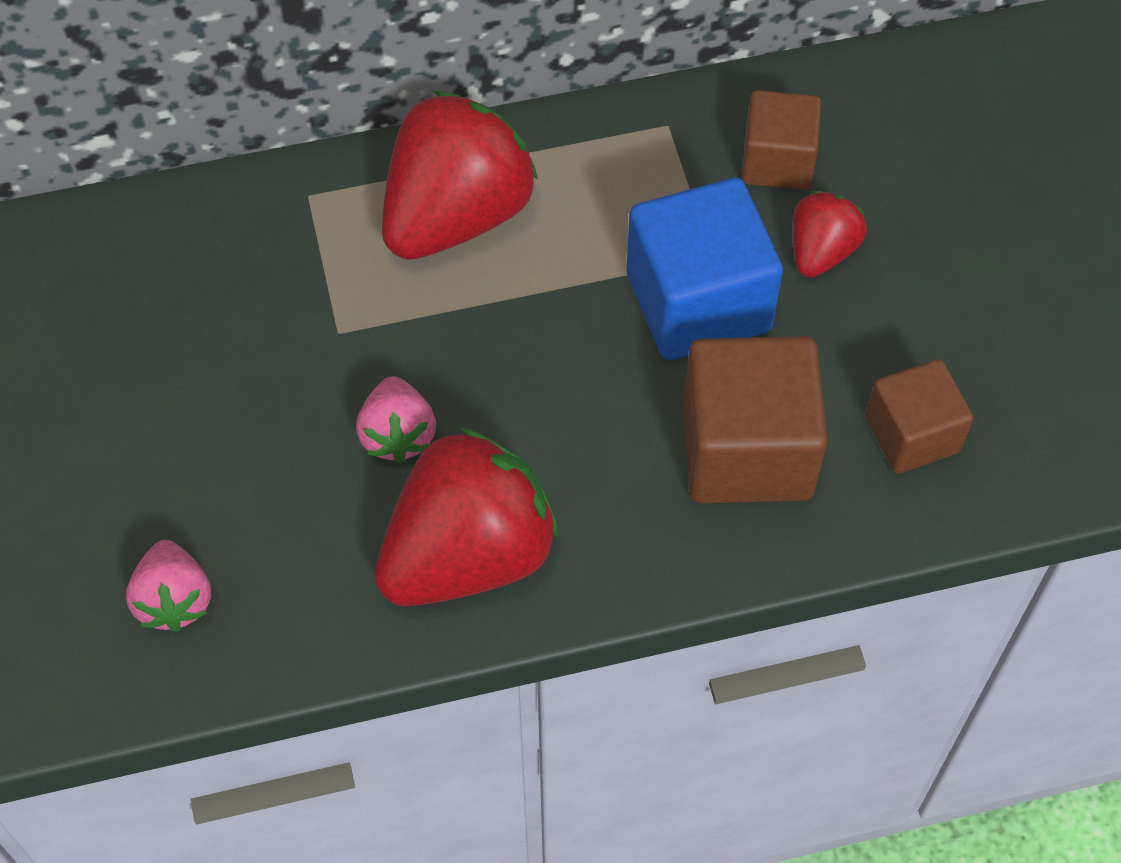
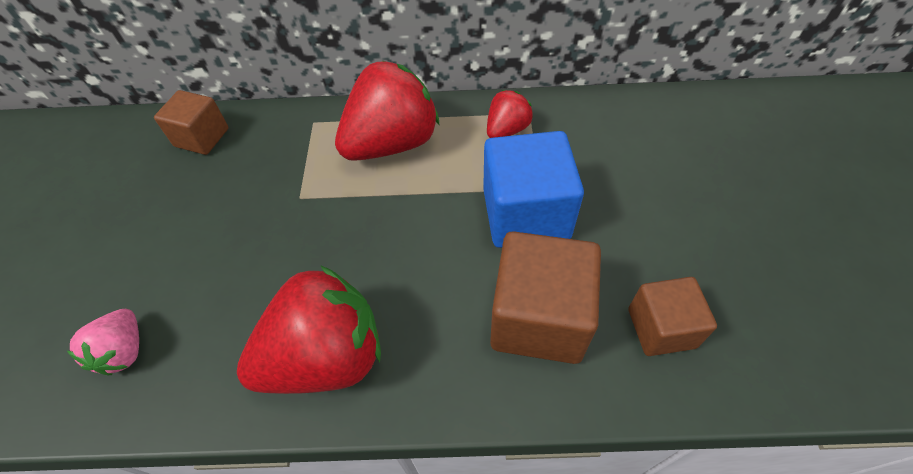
camera: 15 degrees right, 5 degrees down
pink strawberry [356,376,436,463] -> none
brown cube [742,90,822,190] -> brown cube moved to [154,90,229,155]
red strawberry [793,191,867,278] -> red strawberry moved to [487,90,533,138]

